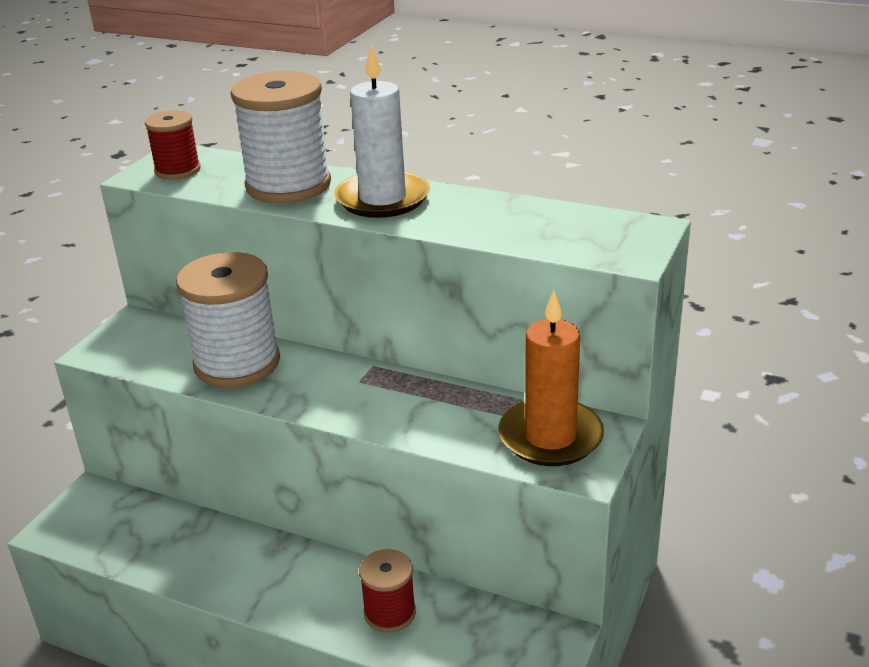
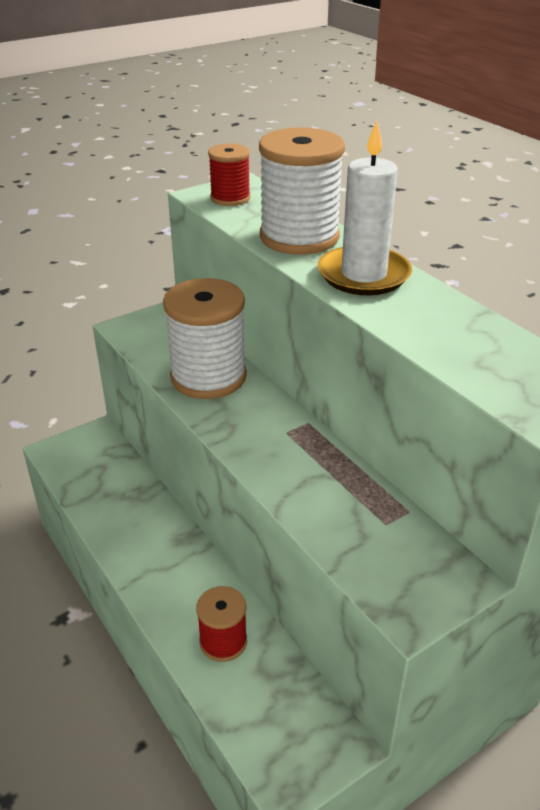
camera: 30 degrees right, 5 degrees up
orange candle [498,290,604,466] -> none

